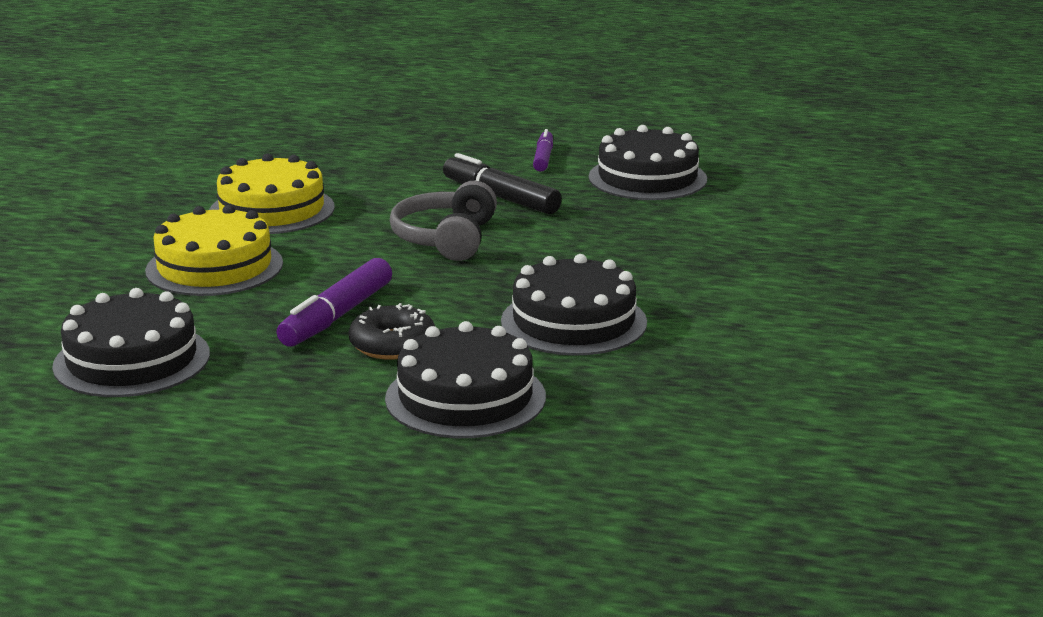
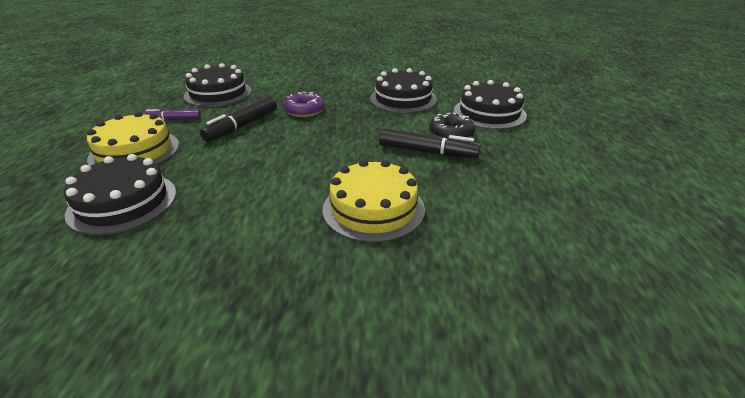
camera: 100 degrees left, 10 degrees up
black cake [52,288,210,397] -> black cake moved to [64,154,176,235]
yellow cake [209,153,335,234] -> yellow cake moved to [87,112,179,166]
purple marker [277,258,392,347] -> black marker [379,129,481,158]
grey headphones [390,181,497,261] -> none
none -> purple donut [284,92,325,117]

